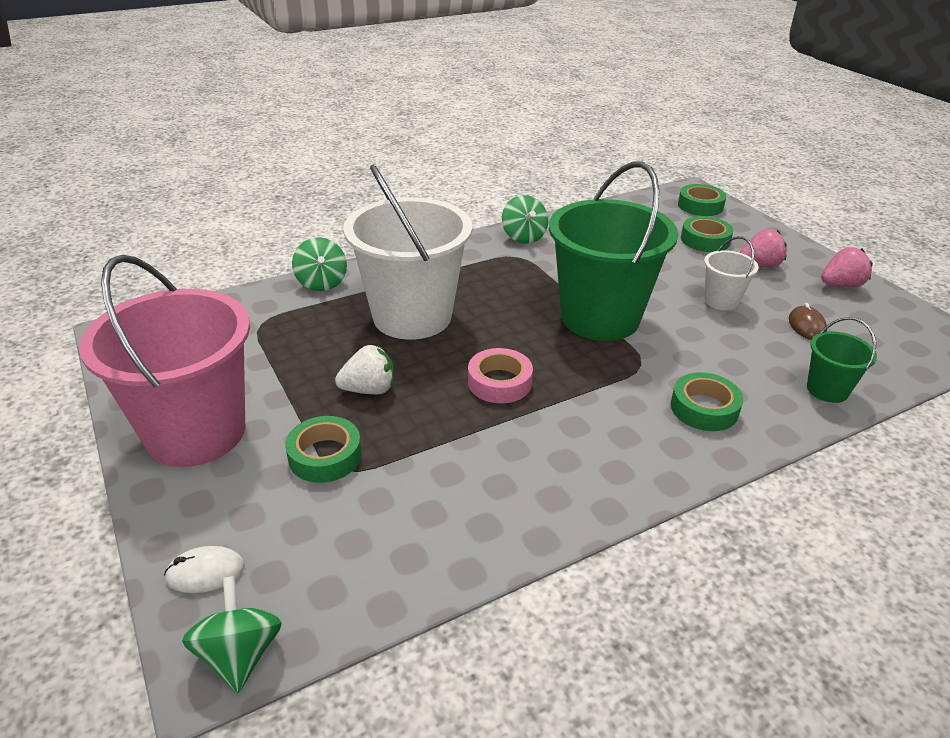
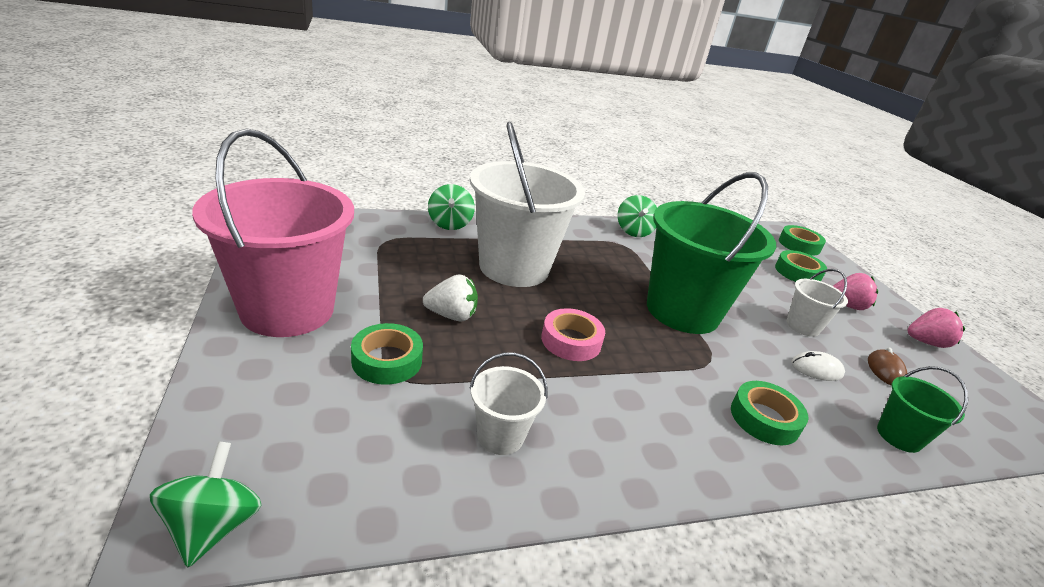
camera: 10 degrees right, 5 degrees down
white mouse [164,546,245,593] -> white mouse moved to [791,351,845,381]
none -> white bucket [469,352,548,455]

